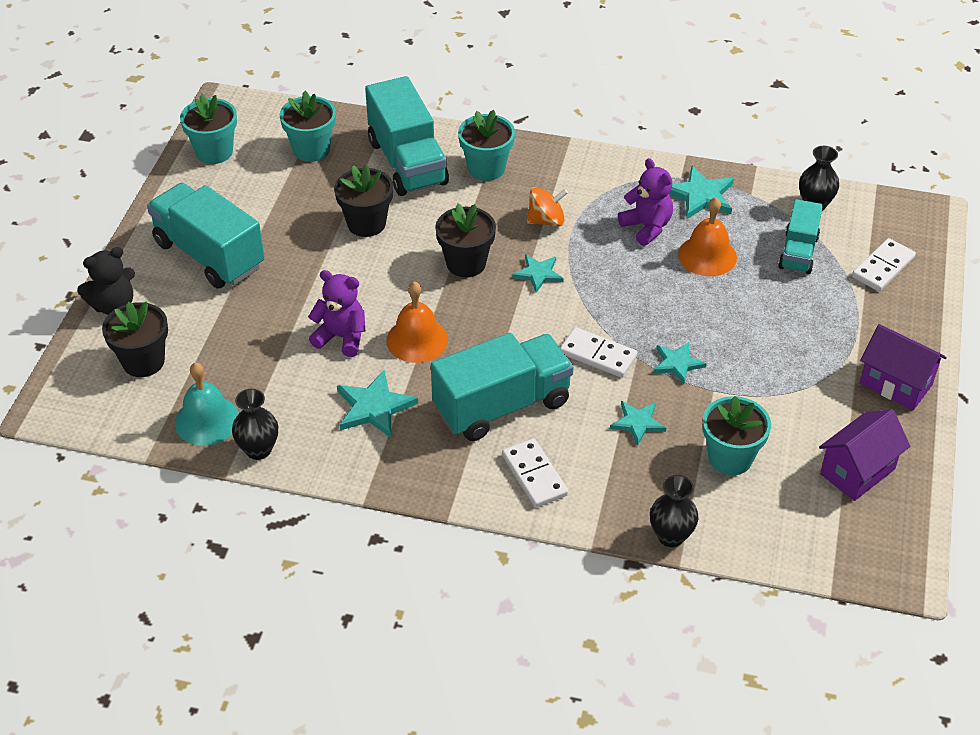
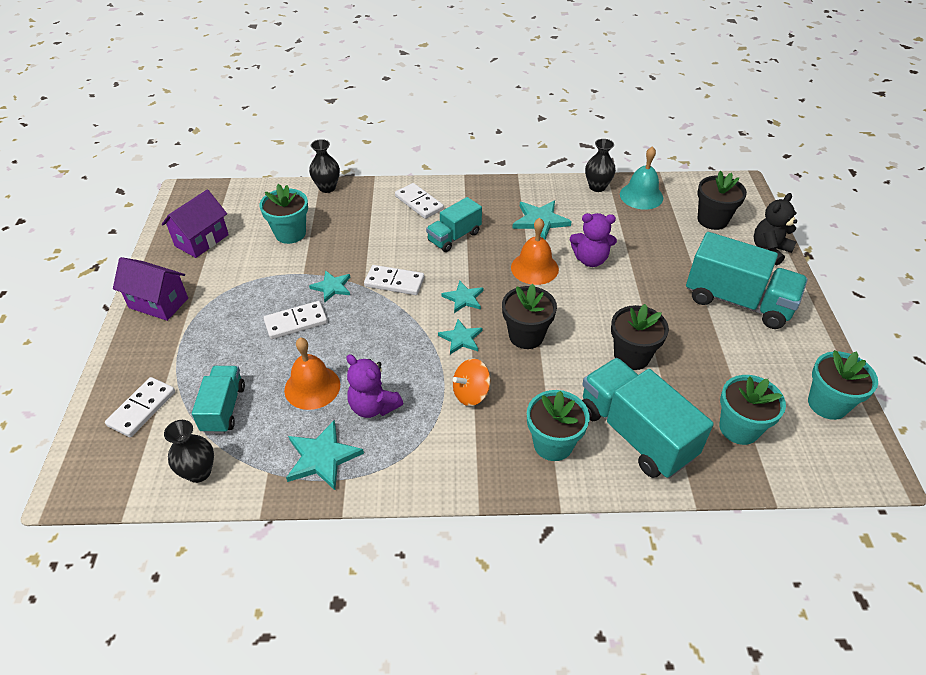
camera: 165 degrees right, 0 degrees up
turquoise truck [431,333,574,441] -> turquoise truck [426,197,482,252], size x0.59
turquoise star [610,401,666,446] -> turquoise star moved to [441,281,484,313]
none -> white domino [263,301,328,339]

